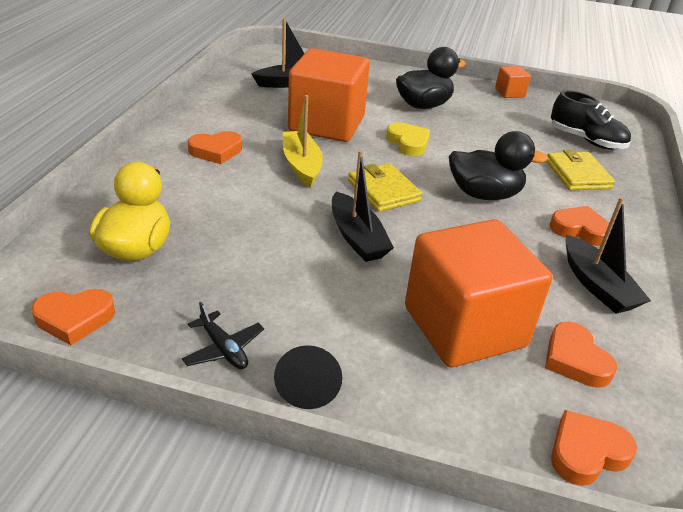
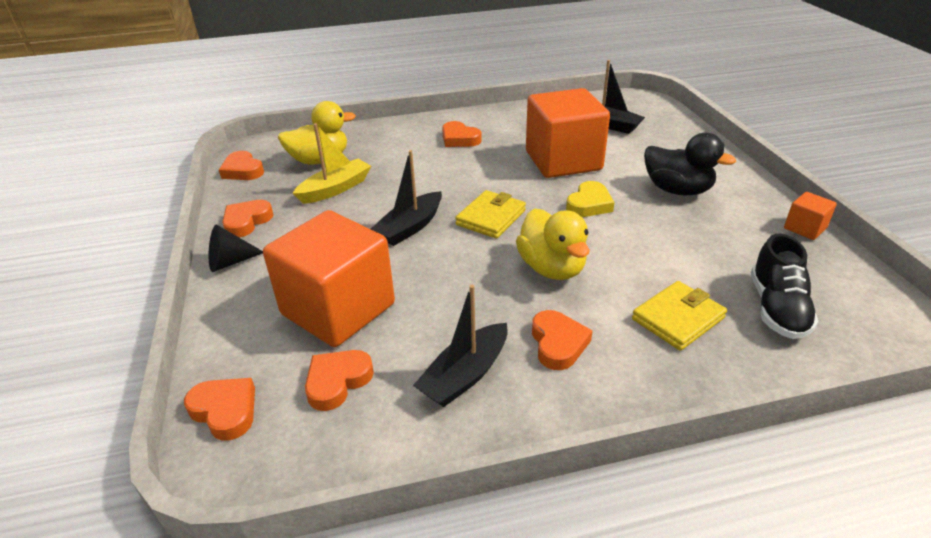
camera: 65 degrees right, 0 degrees up
black plane [182,302,264,369] -> orange heart [222,200,274,238]
yellow boat [283,95,323,188] -> yellow boat moved to [293,123,371,204]
black duck [449,131,548,200] -> yellow duck [516,208,590,280]

